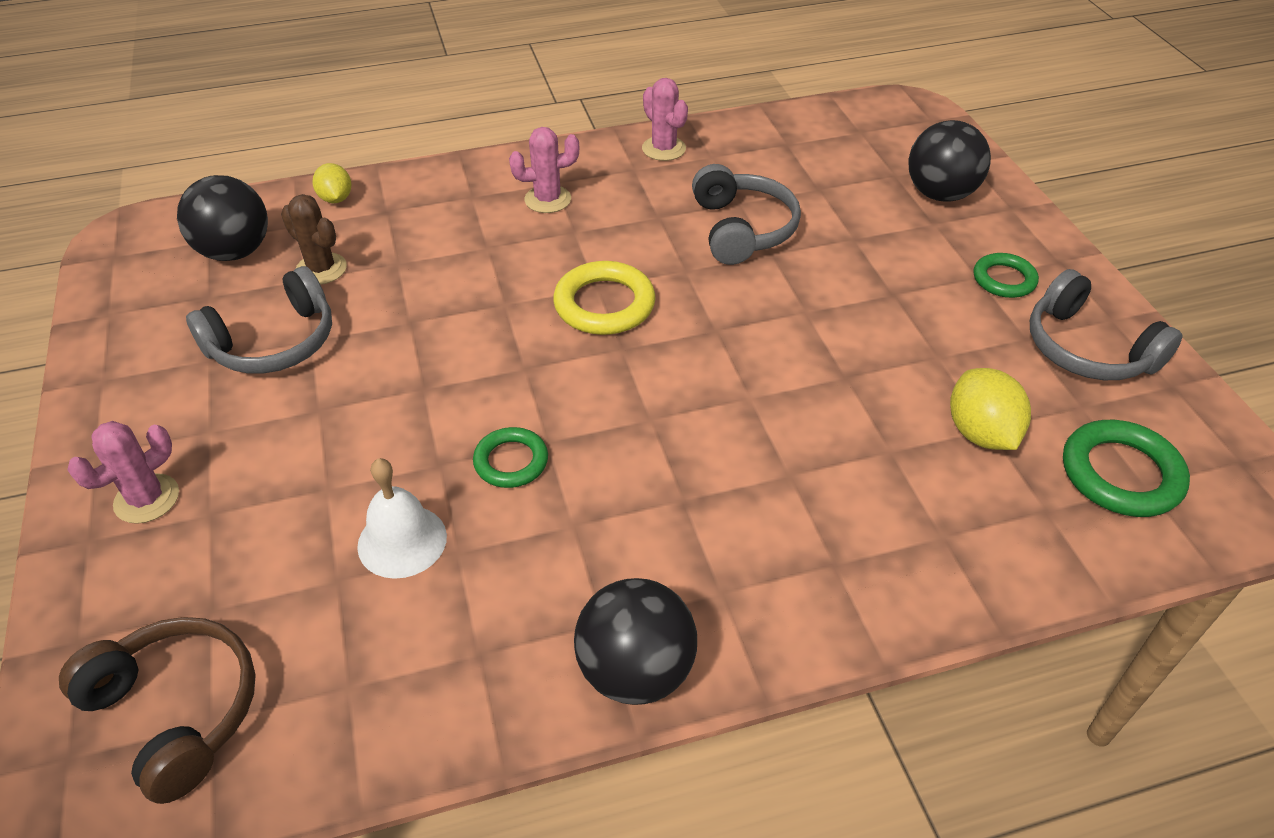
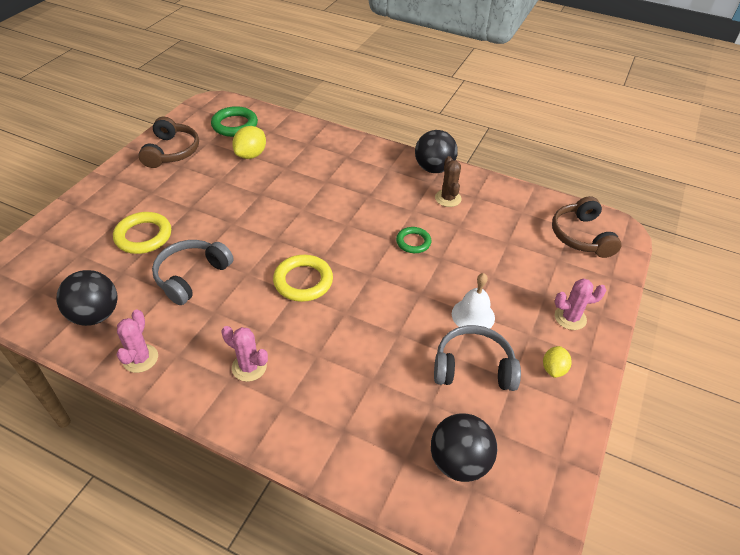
camera: 140 degrees left, 0 degrees up
brown cactus [281,194,347,285] -> brown cactus moved to [435,156,462,207]
yellow lemon [312,163,352,203] -> yellow lemon moved to [543,346,571,378]
white bell [357,458,447,579] -> white bell moved to [452,273,495,329]
black ball [908,120,991,202] -> black ball moved to [56,270,117,326]
green ring [974,253,1039,298] -> none
grey headphones [1030,269,1183,380] -> brown headphones [139,117,199,168]
none -> yellow ring [113,212,171,254]

